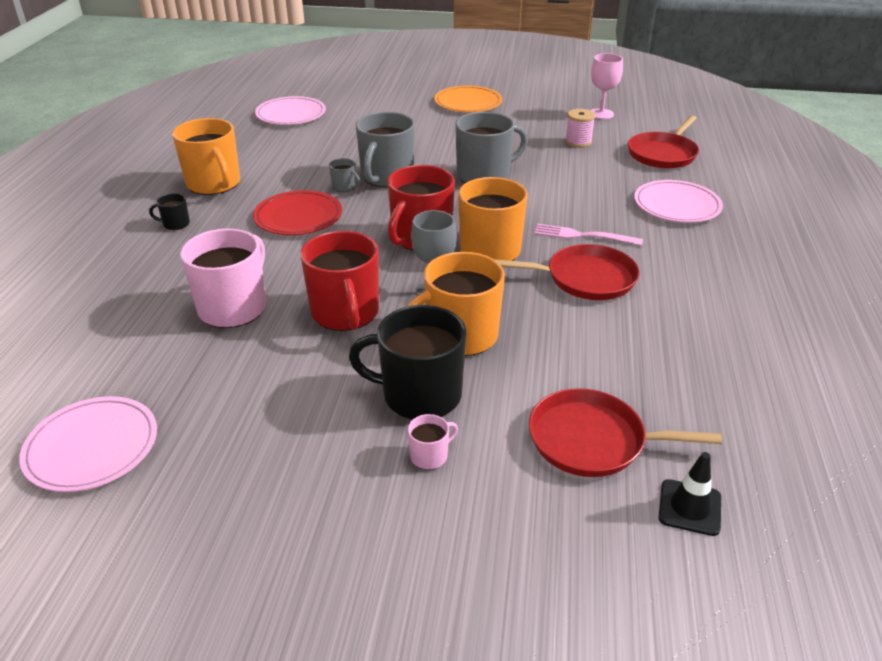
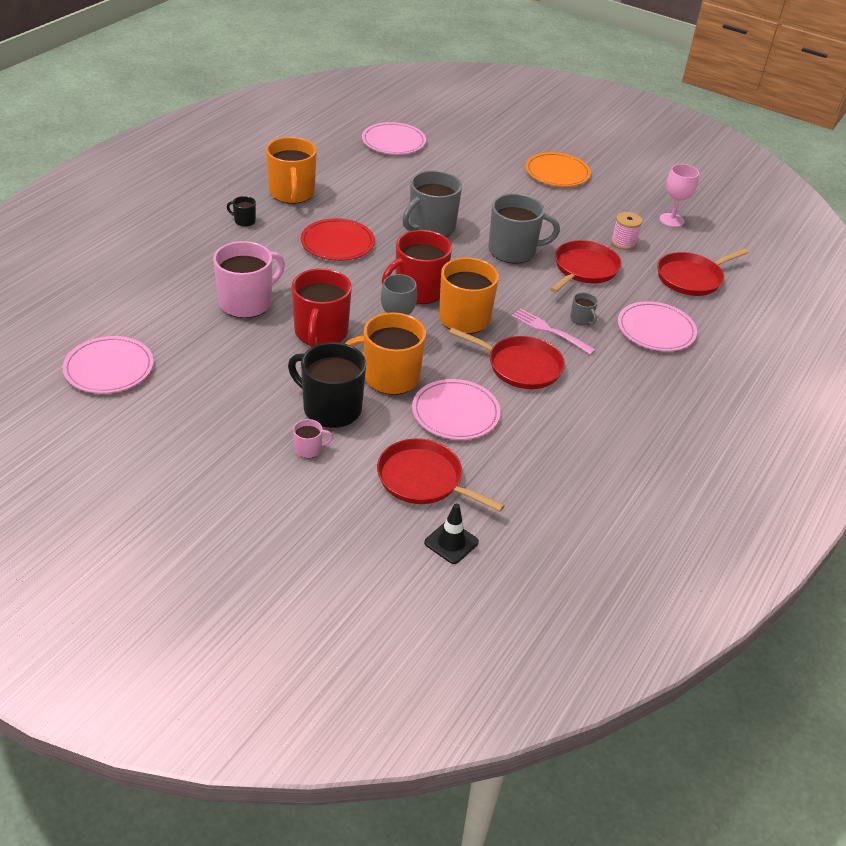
camera: 20 degrees right, 5 degrees up
grey mug [329,158,360,192] -> grey mug moved to [570,292,598,325]
none -> pink plate [412,379,501,440]
none -> red pan [550,240,621,293]

